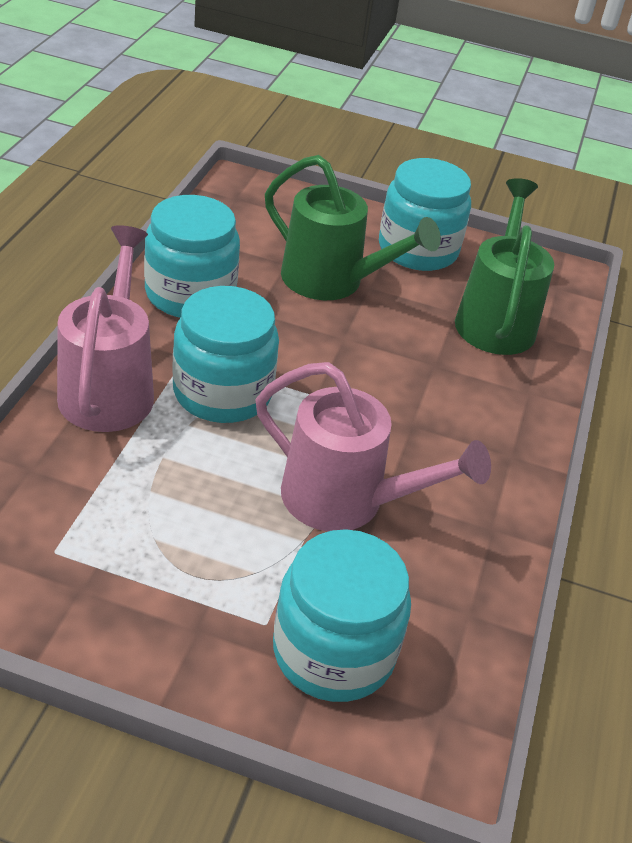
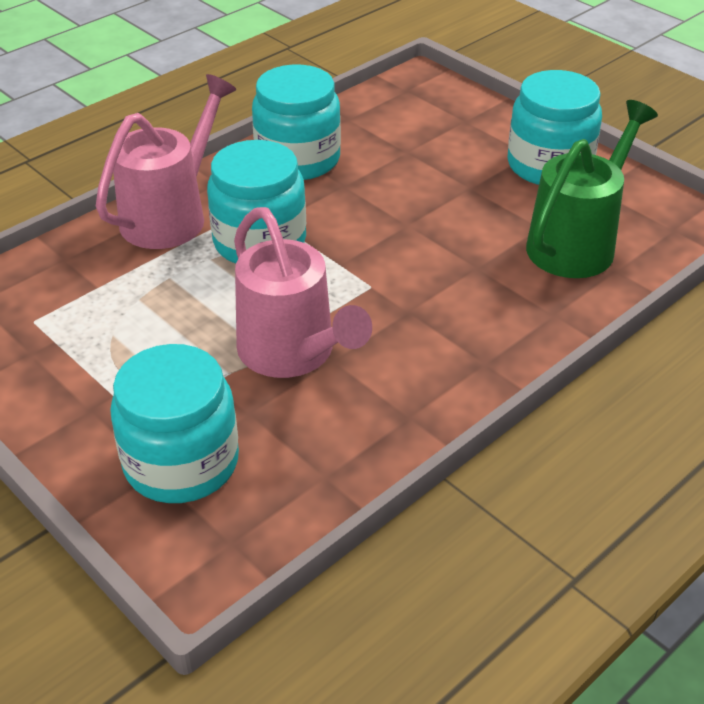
camera: 35 degrees right, 0 degrees up
green watering can [265,155,441,300] -> none

